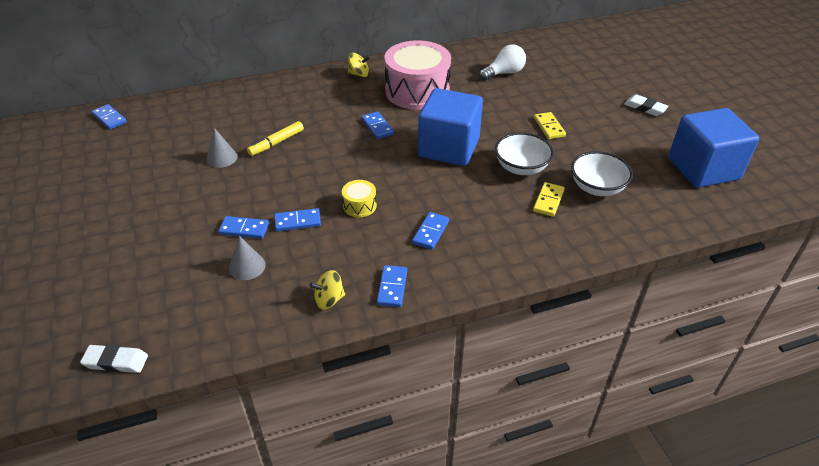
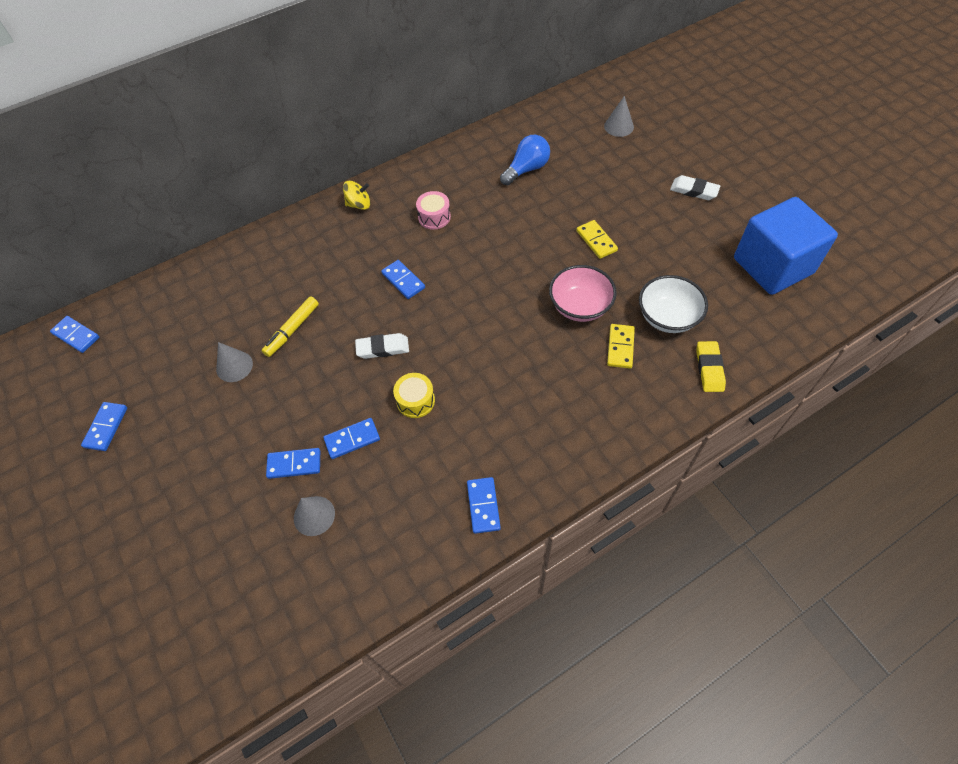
camera: 10 degrees left, 15 degrees up
white eraser [80,345,148,373] -> white eraser moved to [355,333,409,359]
yellow spinning top [310,270,345,310] -> none
pink drum [384,40,451,110] -> pink drum [416,191,451,230], size x0.43
blue domino [412,212,449,250] -> blue domino moved to [81,402,127,451]
blue cube [418,88,483,166] -> none
white light bulb [479,44,526,80] -> blue light bulb [500,135,550,185]
white bowl [495,132,554,175] -> pink bowl [549,265,617,322]
none -> grey cone [604,96,634,137]
none -> yellow eraser [696,341,726,392]

